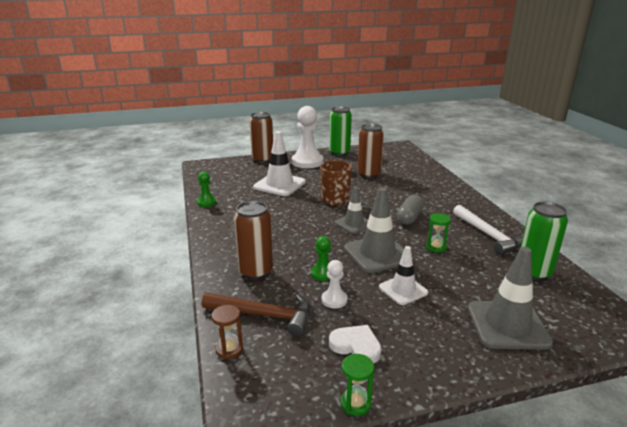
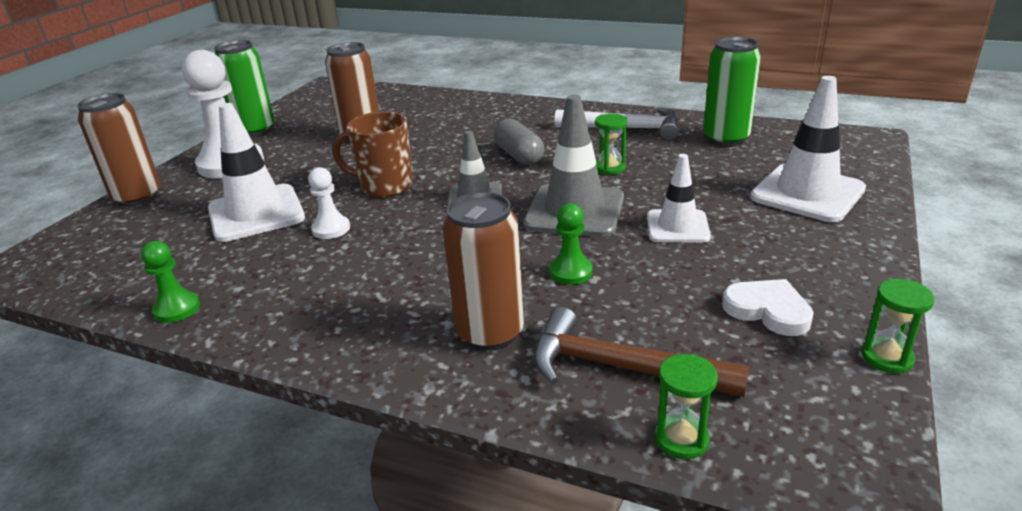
camera: 50 degrees left, 5 degrees up
brown hammer [202,293,310,336] -> brown hammer turned 120 degrees counterclockwise [533,307,749,397]
brown hourglass [211,305,243,359] -> green hourglass [655,354,718,459]
white pawn [322,260,348,308] -> white pawn moved to [308,167,350,239]
white heart [329,325,382,363] -> white heart turned 60 degrees clockwise [722,279,814,336]
grey traffic cone [468,247,553,349] -> white traffic cone [750,76,866,222]

